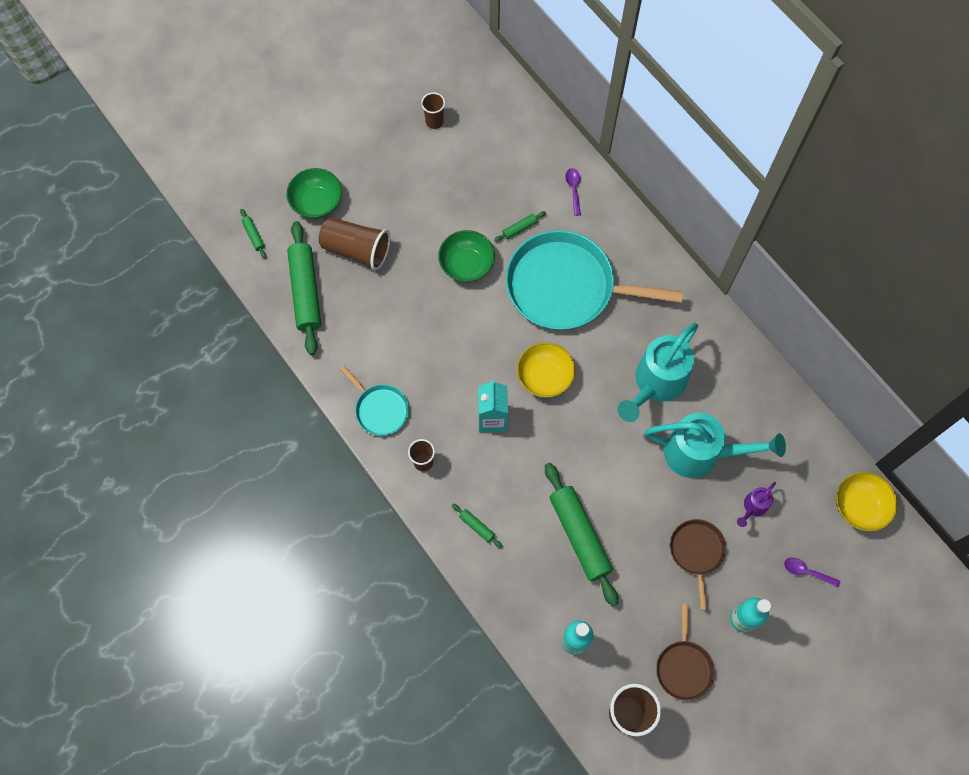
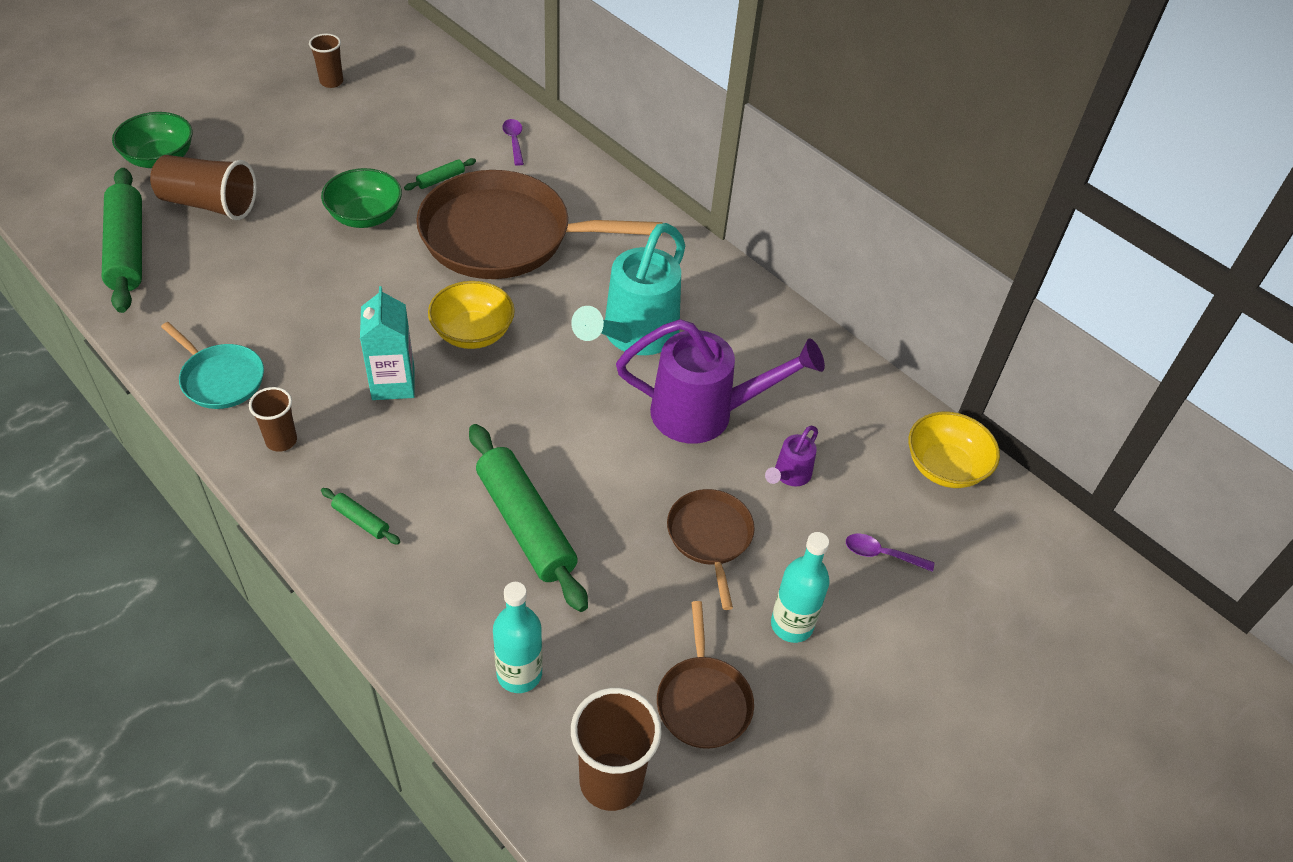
camera: 10 degrees left, 20 degrees down
green rolling pin [240,209,266,259] -> none
turquoise pan [506,230,683,330] -> brown pan [416,170,663,279]
turquoise watering can [645,413,786,478] -> purple watering can [616,319,825,444]

